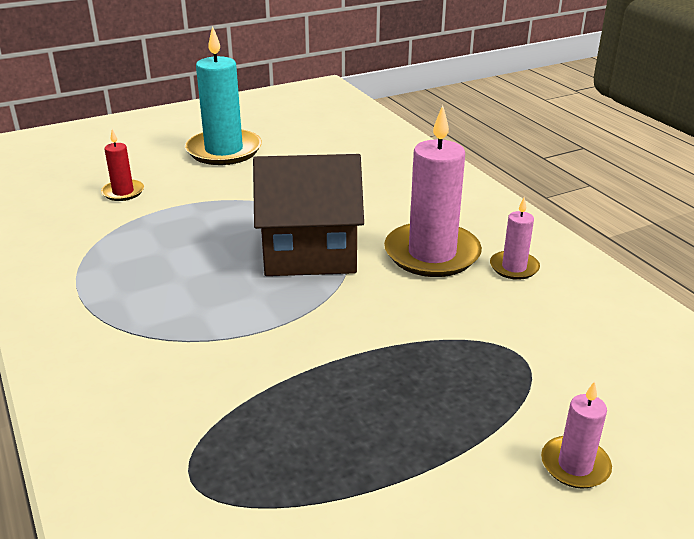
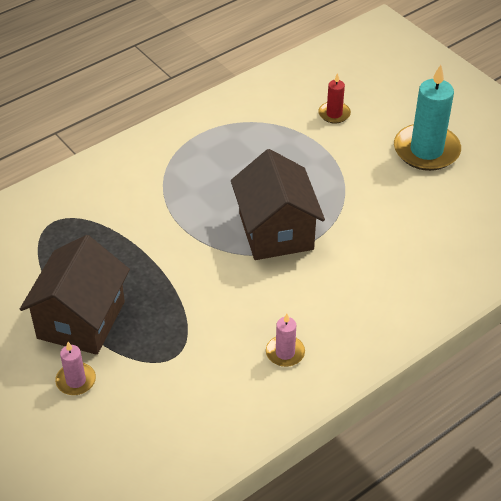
camera: 80 degrees right, 15 degrees up
pink candle [384,105,482,277] -> none
none -> brown house [20,235,130,355]

